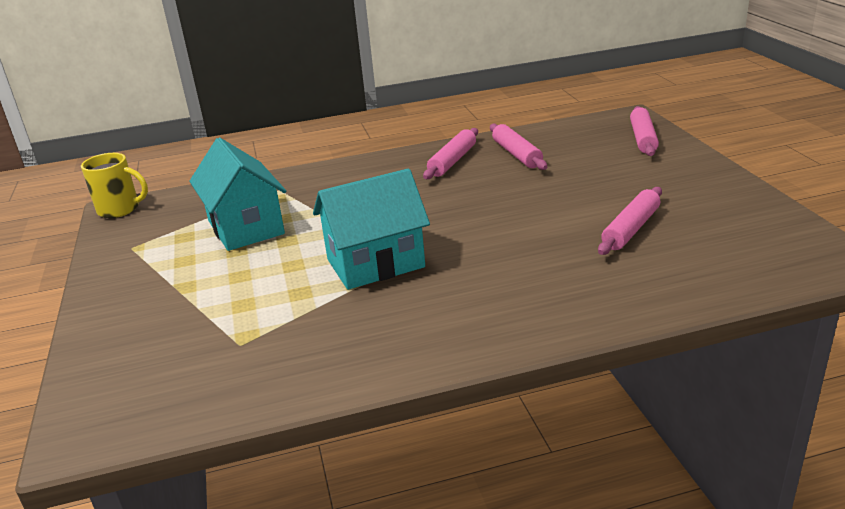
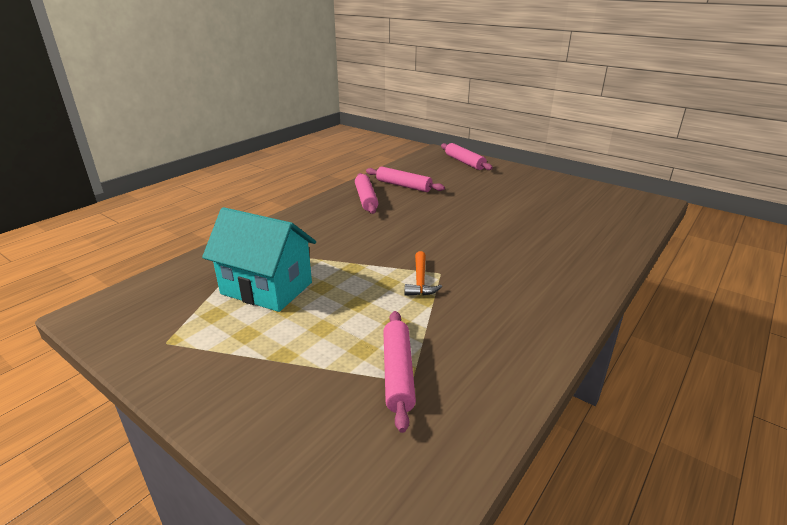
camera: 40 degrees left, 0 degrees up
yellow mug [81,153,148,218] -> none
turquoise house [313,168,430,290] -> orange hammer [404,251,442,296]
pink rolling pin [598,187,662,255] -> pink rolling pin moved to [383,311,416,433]

